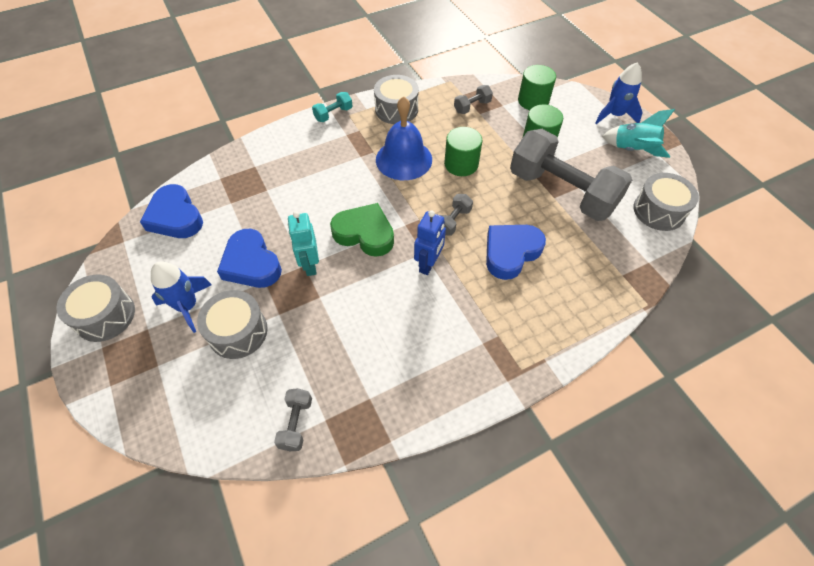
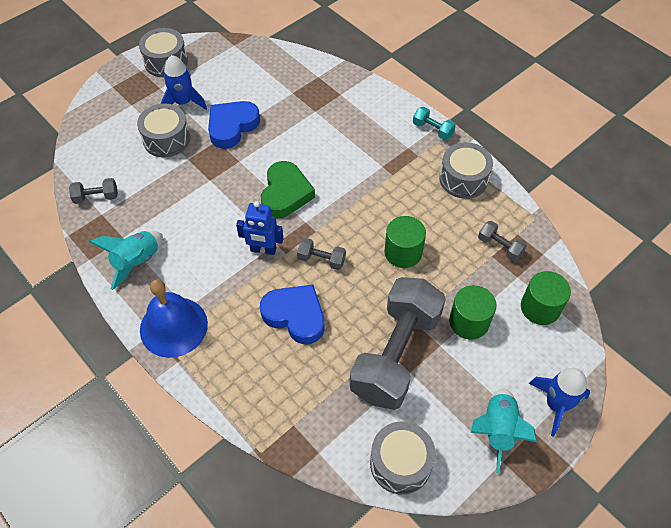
camera: 75 degrees right, 0 degrees up
blue heart [140,184,203,238] -> none
turquoise robot [288,211,319,276] -> none
blue bell [376,96,432,180] -> blue bell moved to [140,279,208,358]
none -> turquoise rocket [89,231,163,290]

